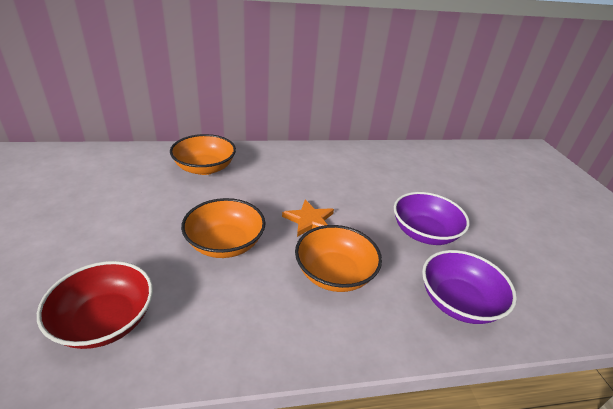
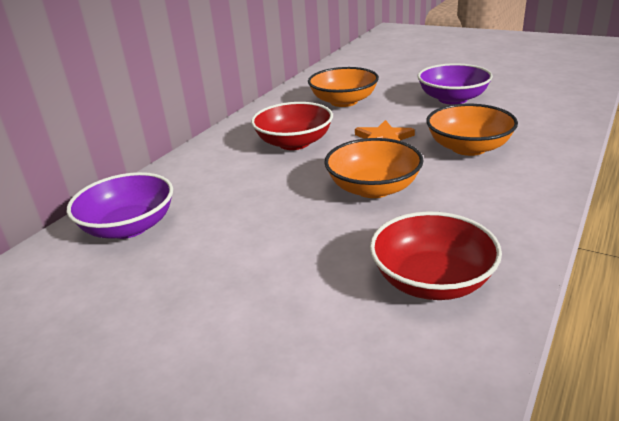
camera: 45 degrees left, 5 degrees down
orange bowl [170,134,236,175] -> orange bowl moved to [308,67,379,107]
purple bowl [422,250,517,324] -> purple bowl moved to [67,172,173,239]
none -> red bowl [251,102,333,150]

